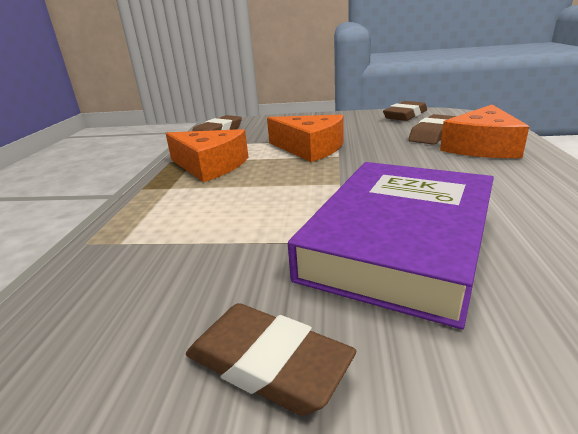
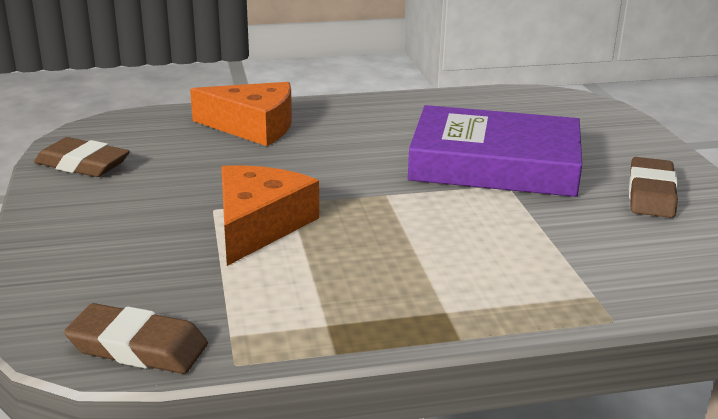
camera: 110 degrees left, 0 degrees up
orange cheese [166,129,248,182] -> none
brown eraser [408,114,456,145] -> none

